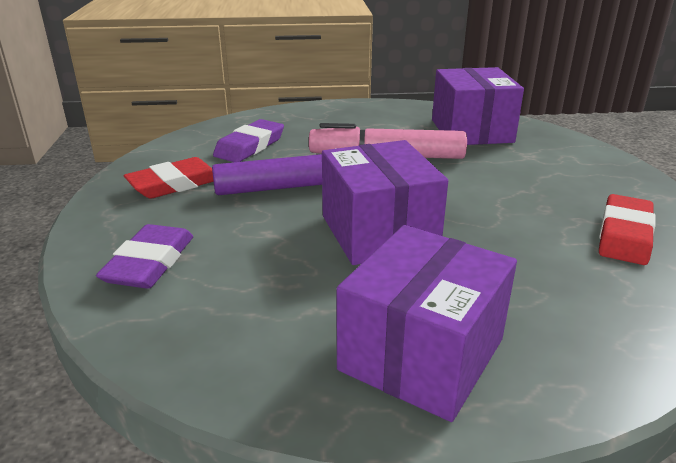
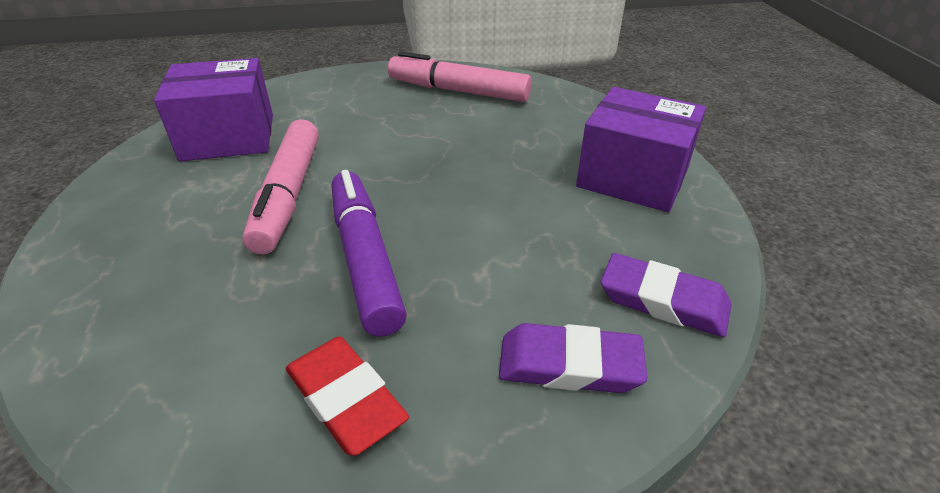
camera: 95 degrees left, 10 degrees up
purple eraser [213,119,284,162] -> purple eraser moved to [600,253,732,337]
purple box [322,140,448,265] -> none
red eraser [599,194,655,265] -> pink marker [388,51,532,102]

